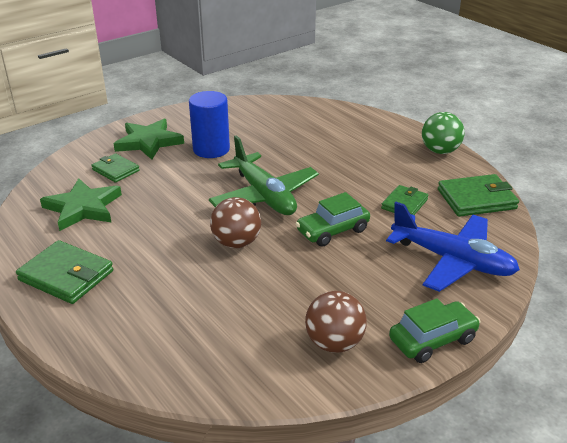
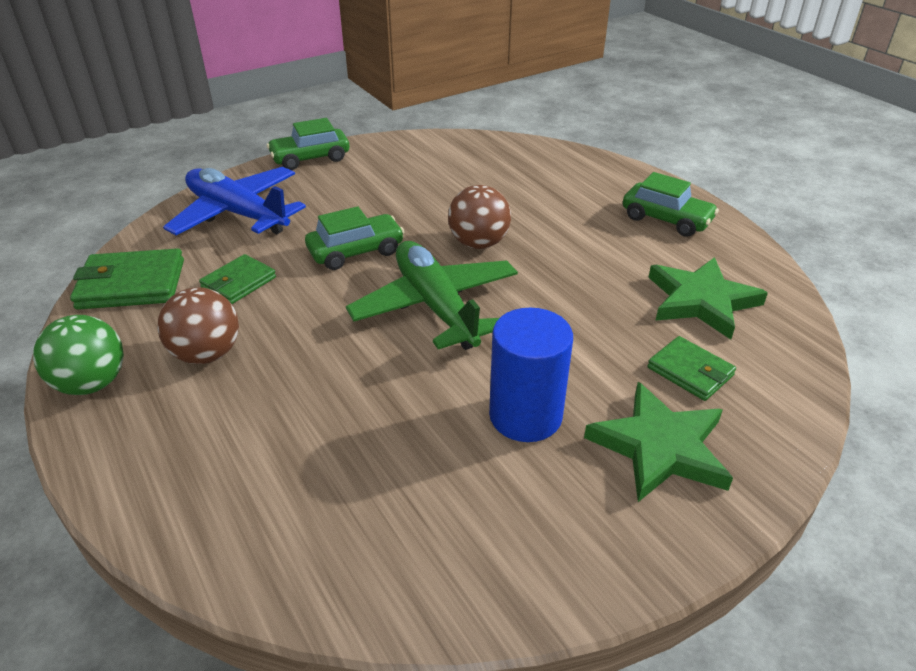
camera: 175 degrees left, 5 degrees up
green wallet [16,240,113,304] -> green car [623,172,719,237]
brown ball [305,291,367,353] -> brown ball moved to [158,287,239,364]

